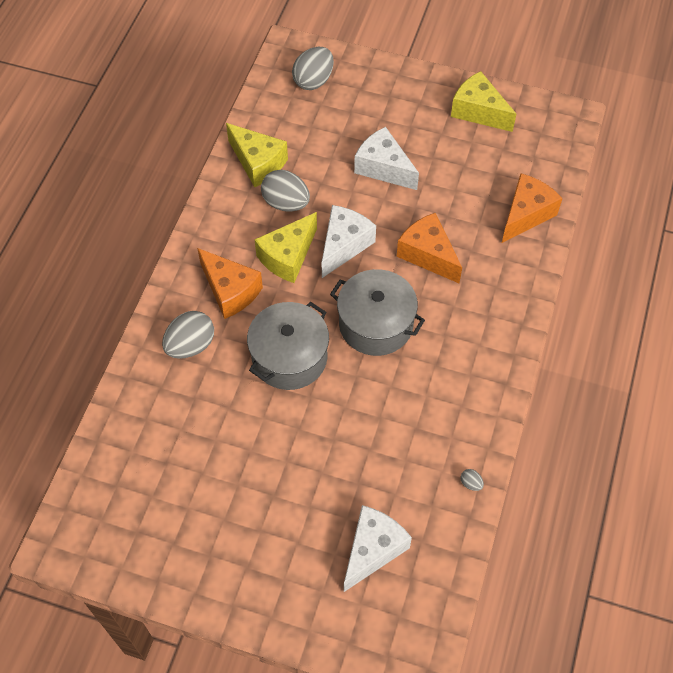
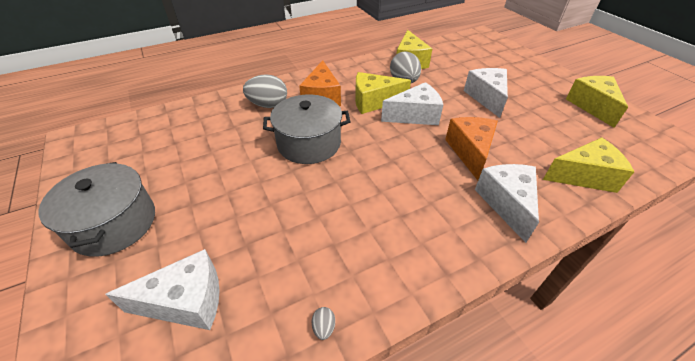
camera: 45 degrees right, 15 degrees down
grey egg [292,47,334,90] -> none
grey pot [330,269,425,356] -> grey pot moved to [38,162,155,257]
orange cheese [502,173,563,243] -> yellow cheese [543,137,635,193]
none -> white cheese [475,164,539,243]

